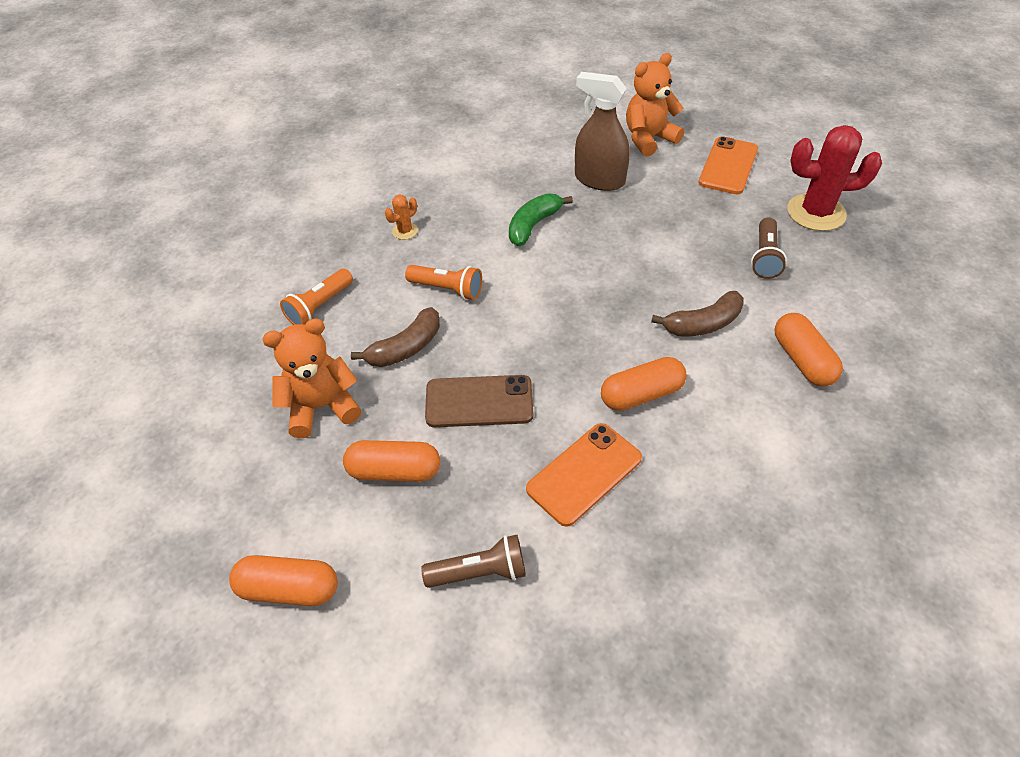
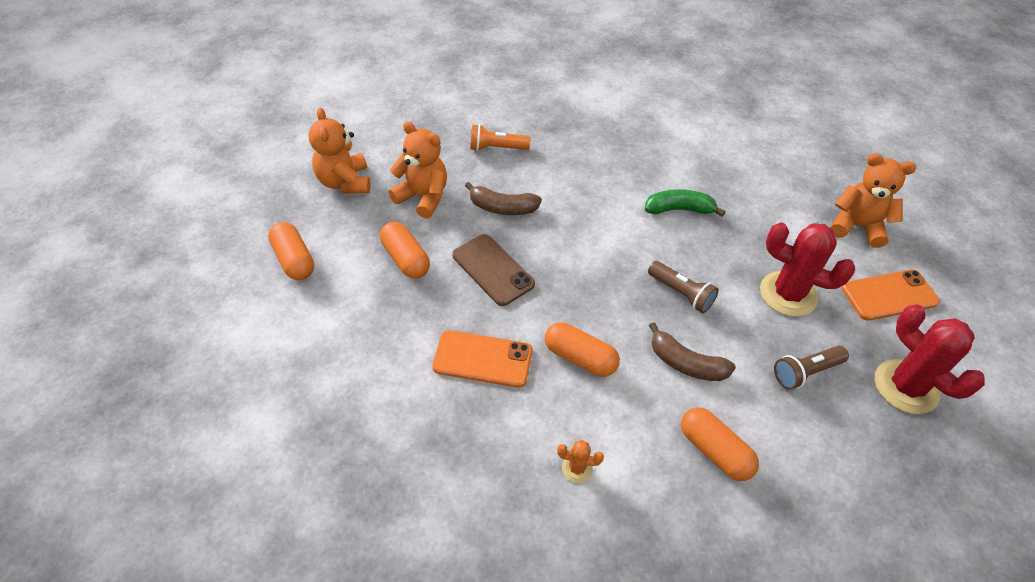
camera: 50 degrees right, 0 degrees up
orange cactus [385,194,418,240] -> orange cactus moved to [557,440,604,483]
orange flashlight [405,265,482,300] -> none
brown flashlight [421,535,526,588] -> brown flashlight moved to [648,261,719,313]
brown spray bottle [575,72,630,191] -> none
orange capsule [775,313,843,386] -> orange capsule turned 75 degrees counterclockwise [681,407,759,481]
none -> orange teddy bear [309,107,370,193]
none -> red cactus [760,222,855,317]

